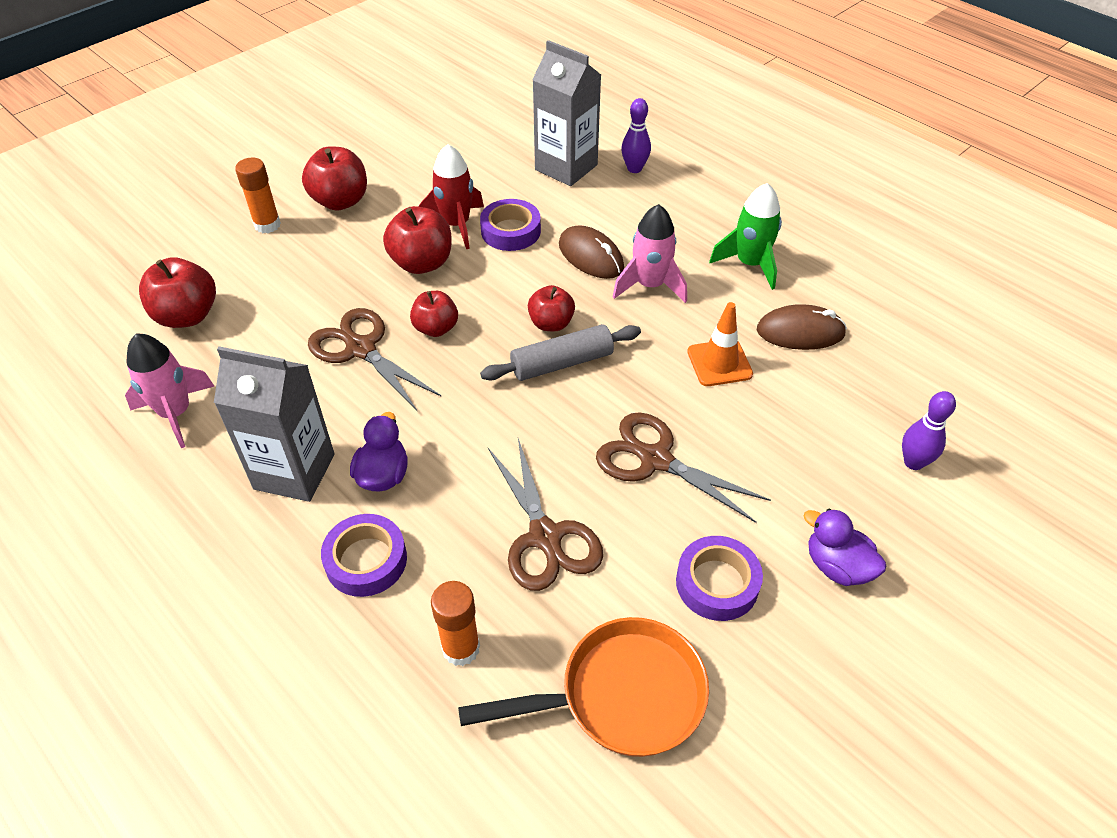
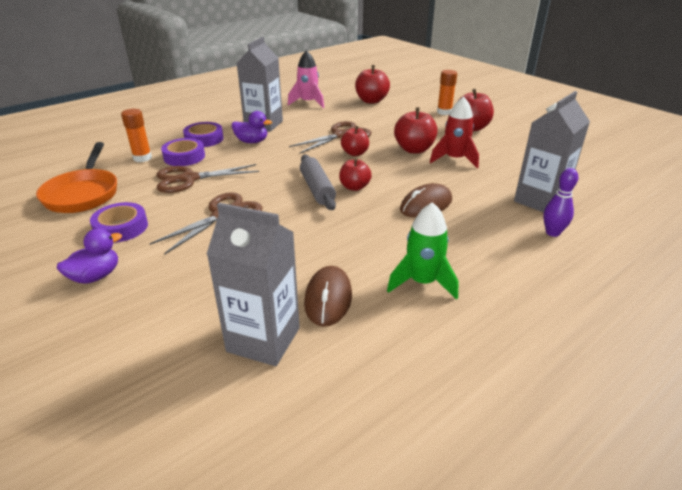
camera: 95 degrees right, 15 degrees down
purple tape [480,199,541,251] -> purple tape moved to [161,138,205,166]
pink rocket [613,204,687,303] -> none
orange traffic cone [687,302,753,386] -> none
purple bowling pin [902,391,956,470] -> none
none -> grey carton [207,203,300,366]

